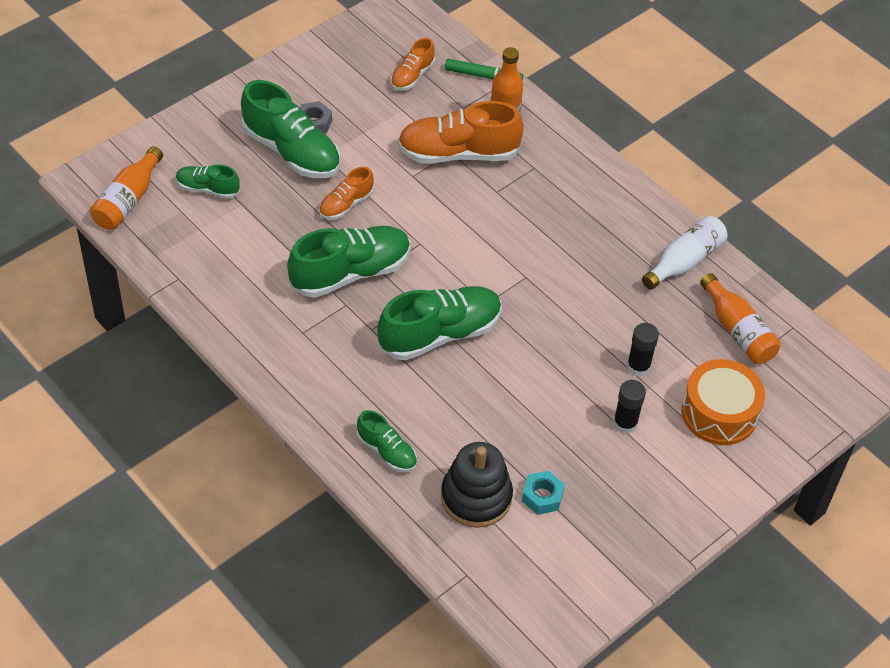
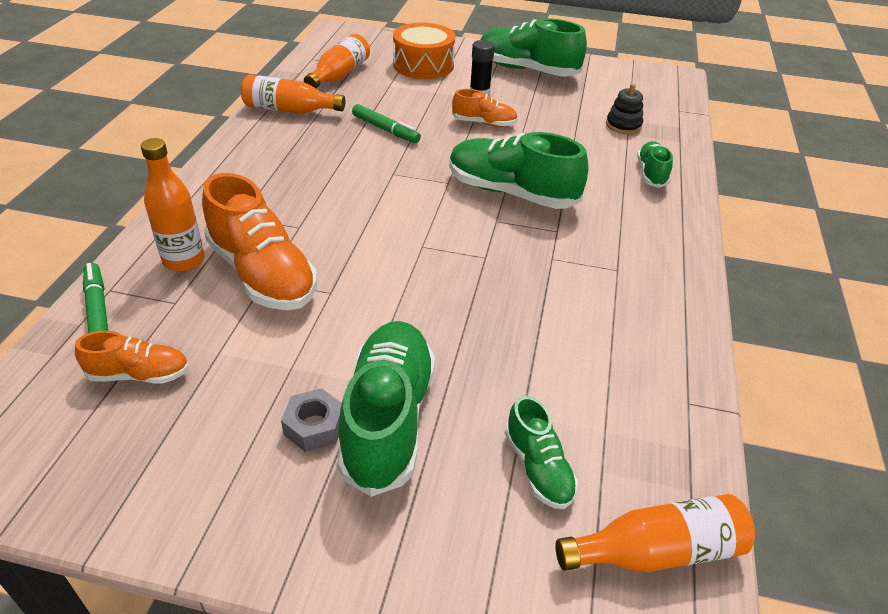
camera: 125 degrees left, 10 degrees down
green shoe [287,226,410,298] -> green shoe moved to [481,18,587,77]
orange shoe [319,167,374,220] -> orange shoe moved to [452,89,518,127]
black stacking toy [441,442,513,528] -> black stacking toy [606,84,643,134], size x0.59
turquoise nut [522,470,565,515] -> none
black glue stick [627,323,659,376] -> none
white bottle [642,216,727,290] -> orange bottle [241,74,345,114]
none -> green marker [352,104,421,143]

